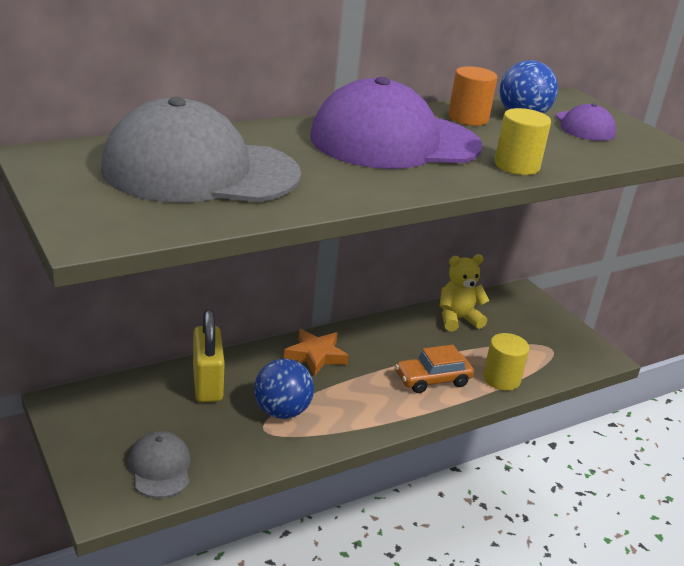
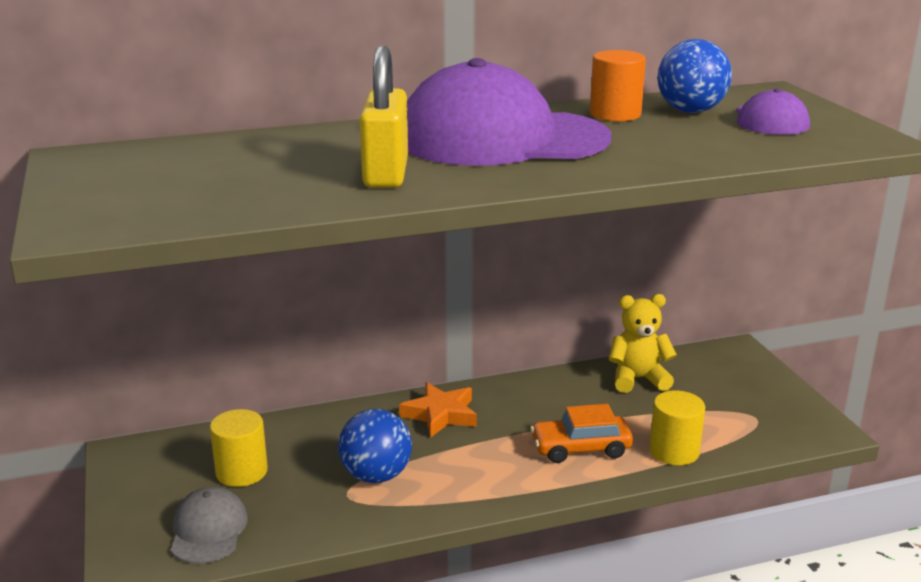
camera: 15 degrees right, 5 degrees down
grey cap [101,97,301,203] -> none
yellow padlock [193,309,225,402] -> yellow padlock moved to [360,46,408,188]
yellow cylinder [495,108,551,175] -> yellow cylinder moved to [210,409,268,487]

